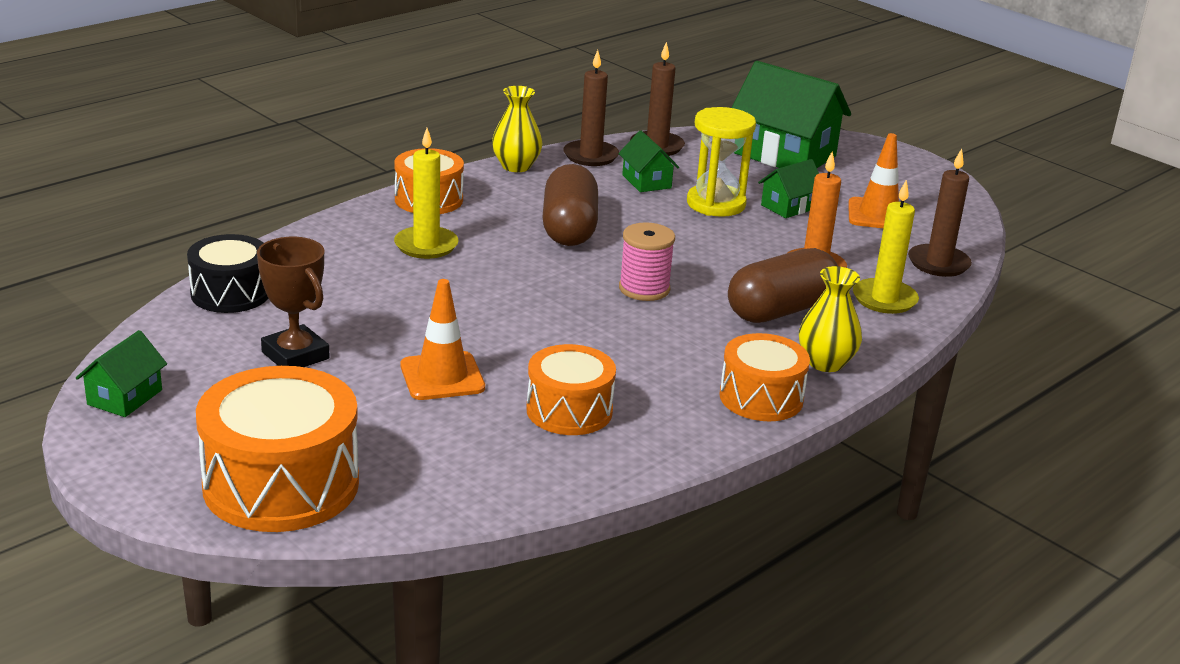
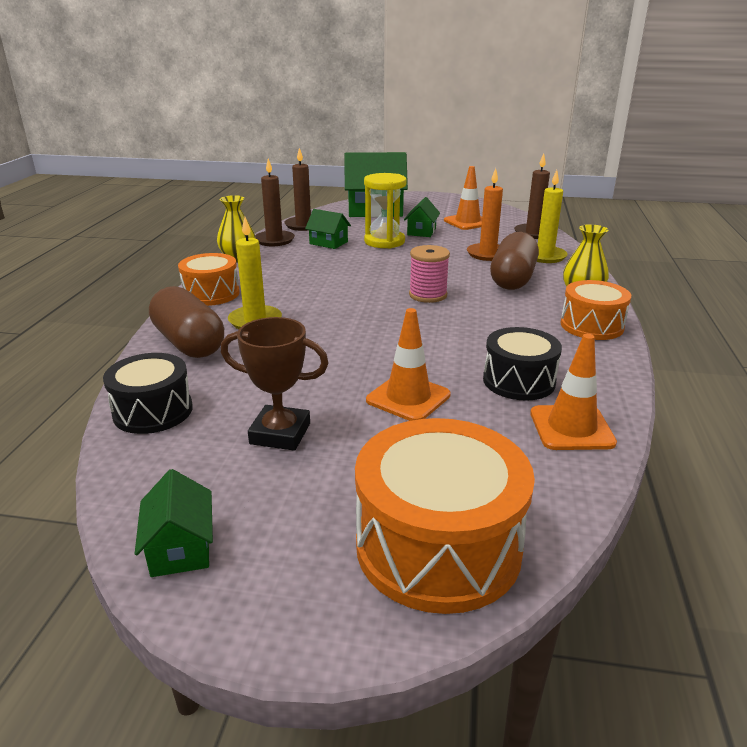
camera: 35 degrees left, 0 degrees up
orange drum [526,344,616,435] -> black drum [483,327,562,401]
brown capsule [543,164,598,246] -> brown capsule moved to [149,286,224,358]
none -> orange traffic cone [530,334,617,450]

